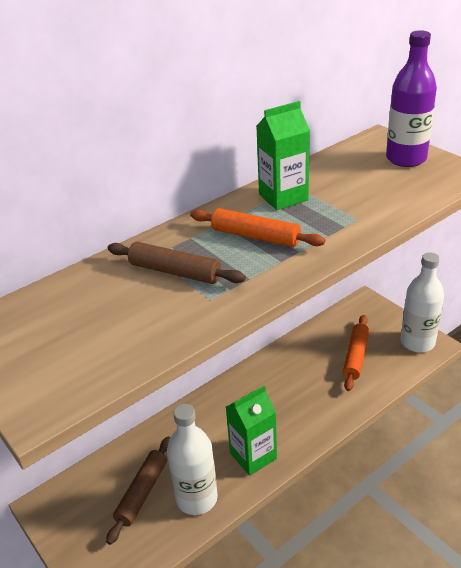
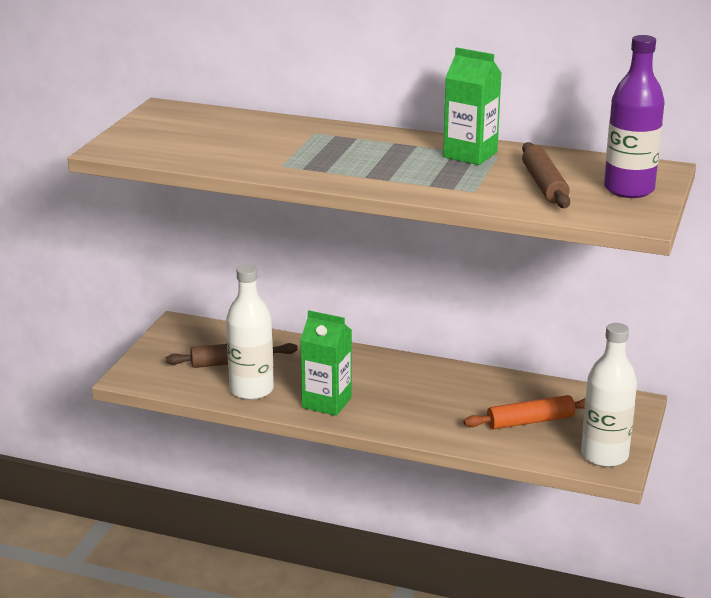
camera: 55 degrees right, 10 degrees down
brown rolling pin [108,242,246,284] -> brown rolling pin moved to [522,142,570,208]
orange rolling pin [190,208,325,247] -> none

